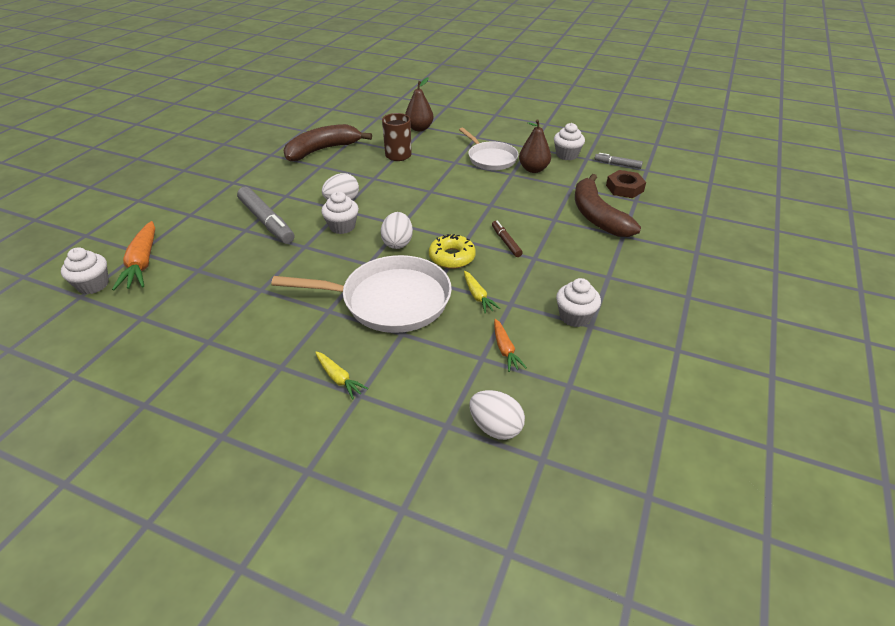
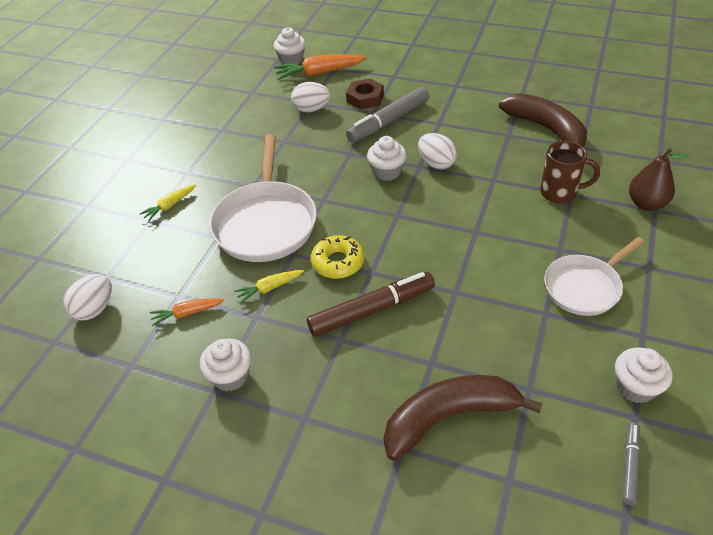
camera: 90 degrees right, 5 degrees up
white egg [381,212,413,249] -> white egg moved to [291,82,330,112]
brown marker [492,220,523,257] -> brown marker [307,272,435,337], size x1.91
brown pear [519,119,551,173] -> none
brown nut [606,170,646,198] -> brown nut moved to [346,78,384,110]

